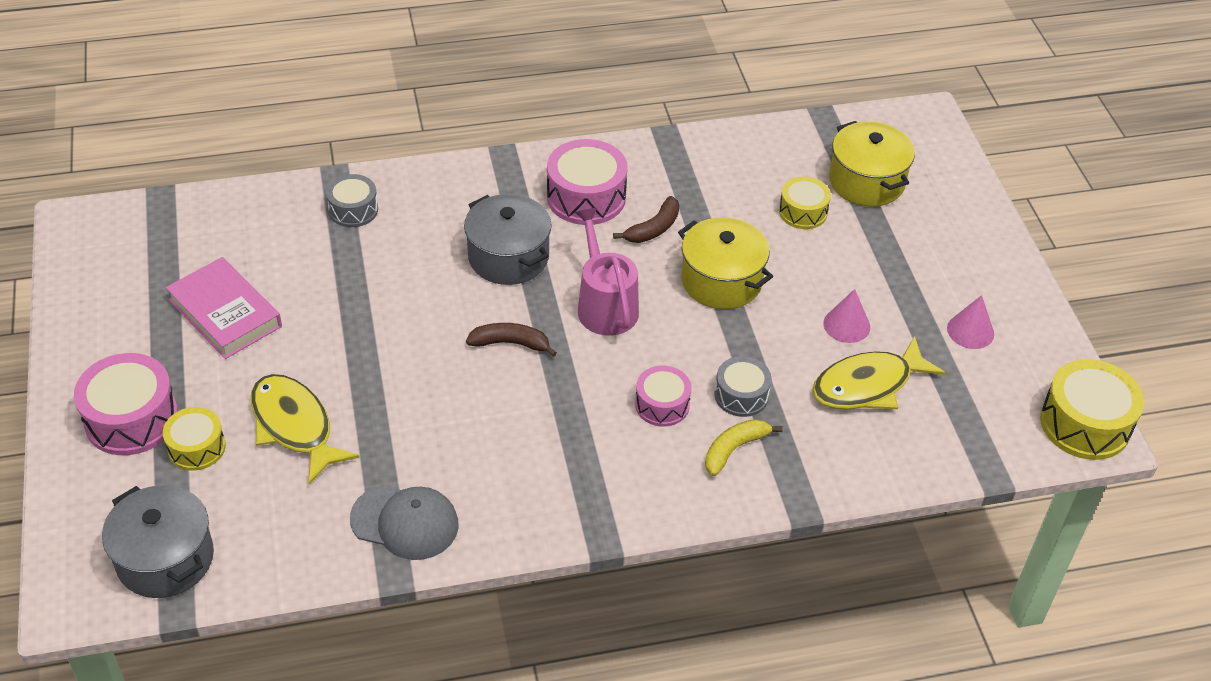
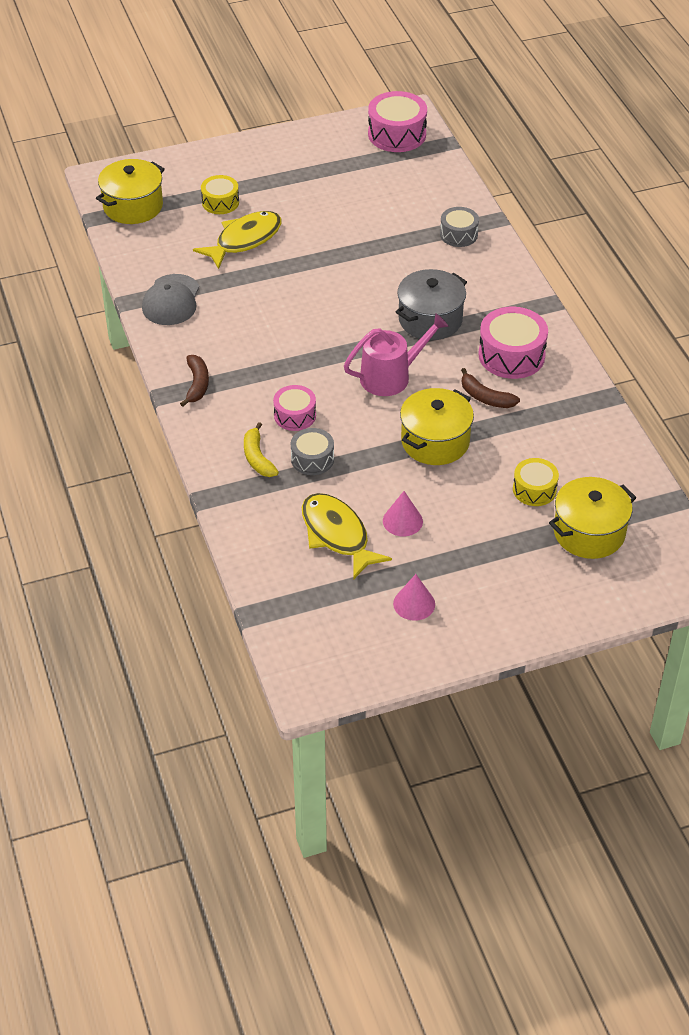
camera: 85 degrees right, 0 degrees up
pink drum [74,353,178,455] -> pink drum moved to [368,91,427,152]
grey pot [102,485,214,598] -> yellow pot [96,159,165,224]
pink book [166,257,282,359] -> none
brown banana [466,323,557,357] -> brown banana moved to [180,355,209,407]
yellow banana [705,419,783,476] -> yellow banana turned 150 degrees counterclockwise [244,422,279,477]
yellow drum [1040,359,1144,460] -> none

